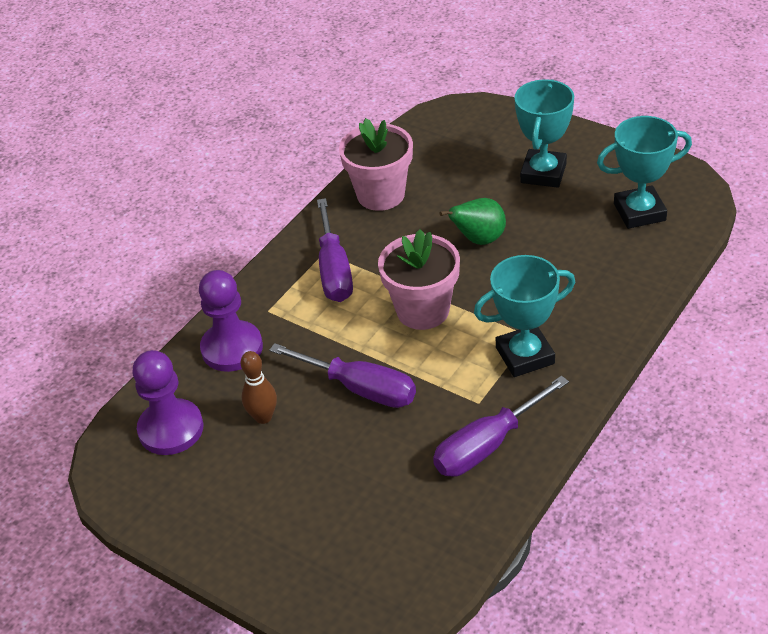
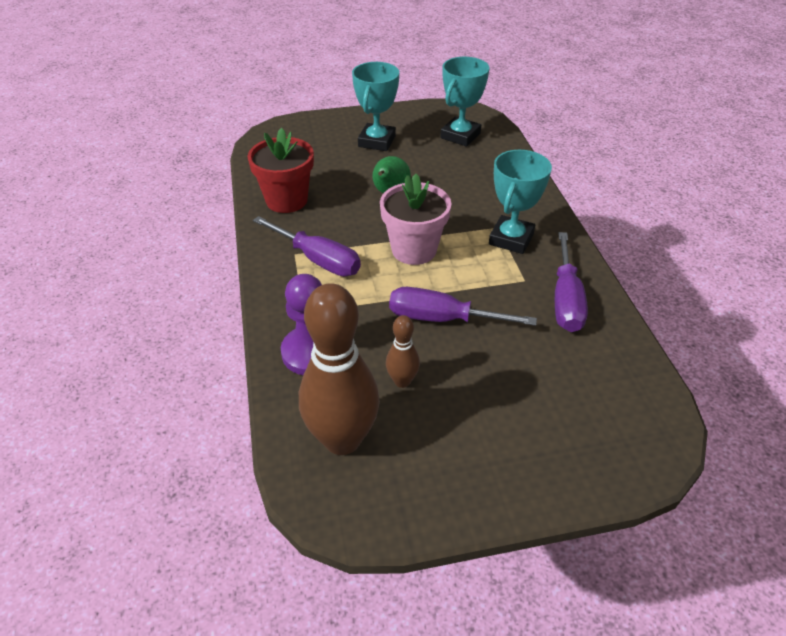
camera: 50 degrees left, 0 degrees up
purple pawn [132,350,204,455] -> brown bowling pin [299,283,380,455]
purple screwdriver [269,343,416,408] -> purple screwdriver turned 150 degrees counterclockwise [389,287,537,326]
pink flower pot [339,118,413,211] -> red flower pot [247,128,314,213]
turquoise trophy [515,79,574,188] -> turquoise trophy turned 45 degrees clockwise [352,62,399,151]

